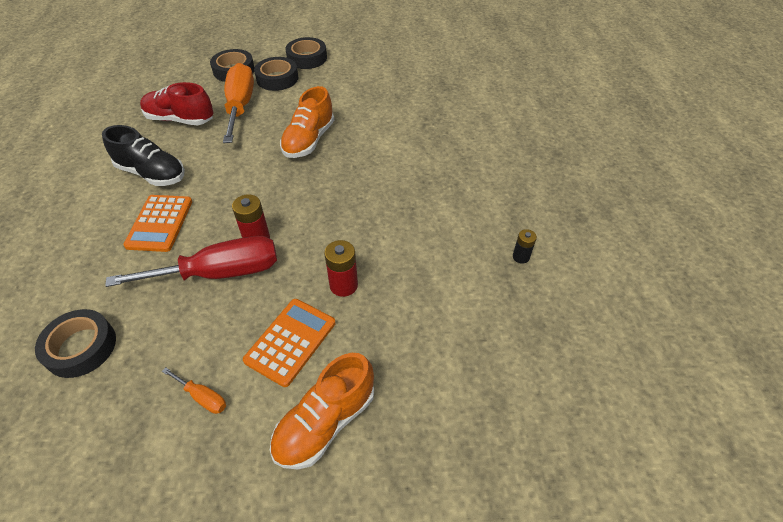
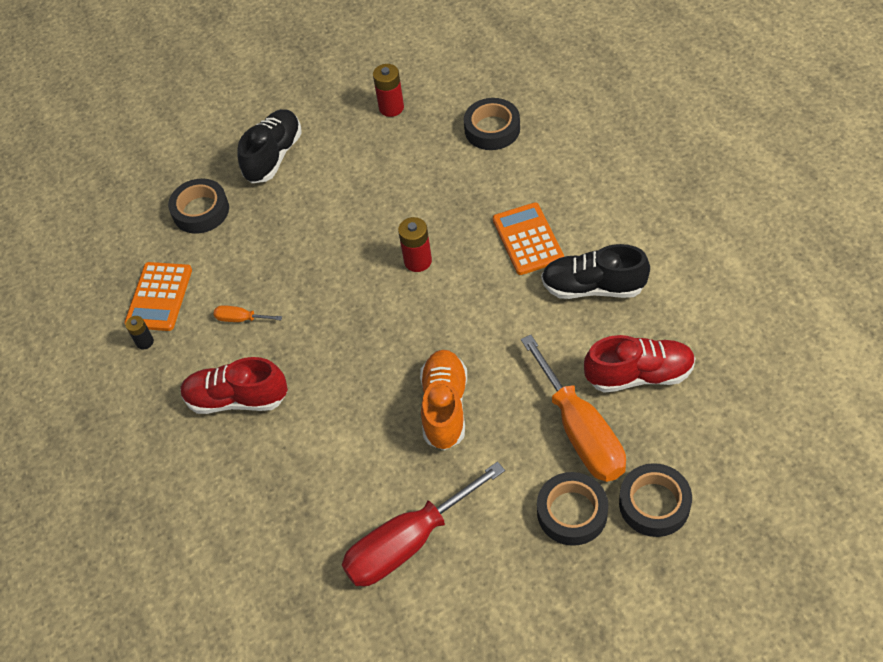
camera: 165 degrees right, 5 degrees up
red screwdriver [105,236,277,287] -> red screwdriver moved to [342,461,505,586]
orange screwdriver [162,367,226,414] -> orange screwdriver moved to [214,305,282,322]
orange calculator [243,299,335,387] -> orange calculator moved to [124,262,192,331]
orange shoe [270,353,374,469] -> black shoe [238,109,302,183]
black tape [285,37,327,69] -> black tape moved to [168,179,229,234]
red battery [324,240,358,297] -> red battery moved to [373,64,404,117]
none -> red shoe [180,357,288,414]

